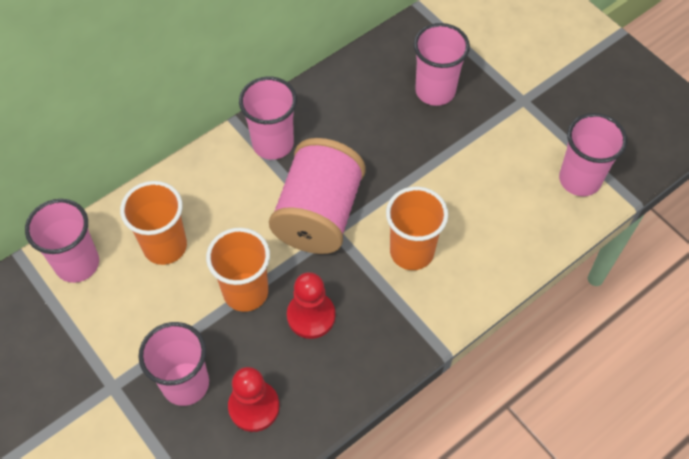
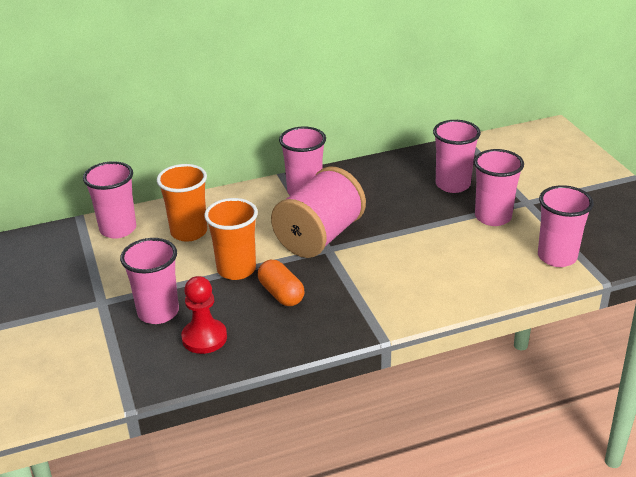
camera: 20 degrees right, 25 degrees down
red pawn [287,272,335,339] -> orange capsule [258,260,305,306]
orange cup [386,186,448,270] -> none
none -> pink cup [474,149,524,226]

